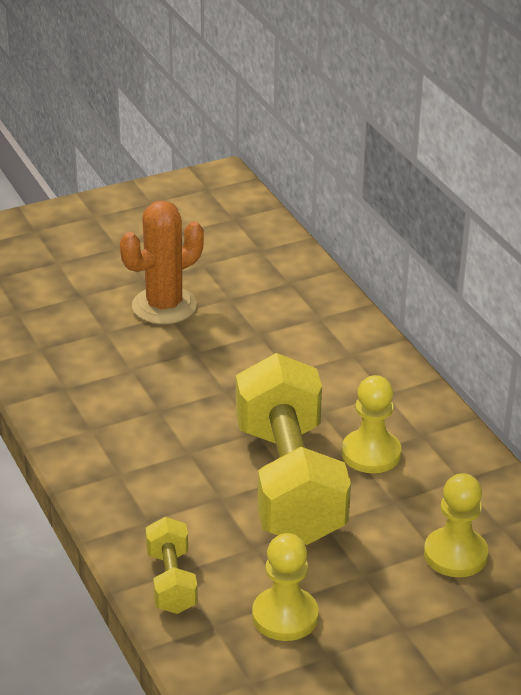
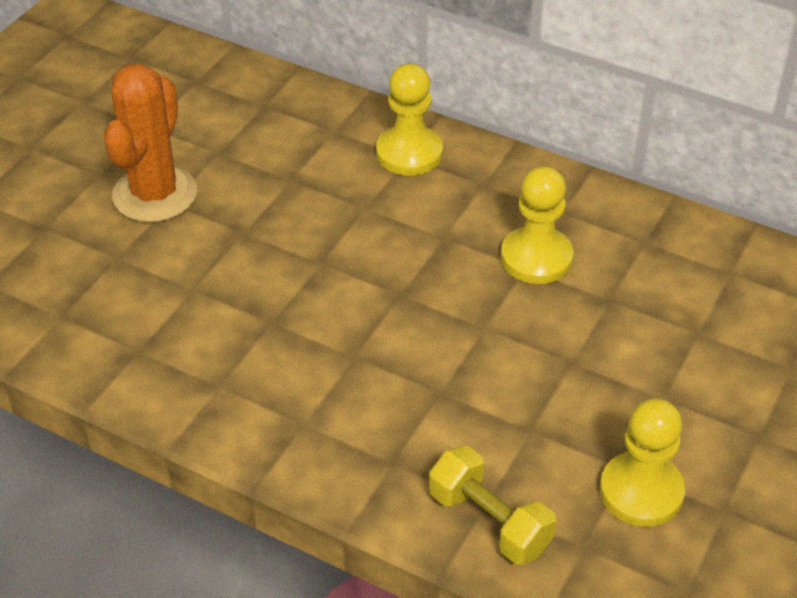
camera: 35 degrees left, 10 degrees up
yellow dumbbell [236,353,351,545] -> none
yellow pawn [424,473,488,577] -> yellow pawn moved to [376,63,443,176]

